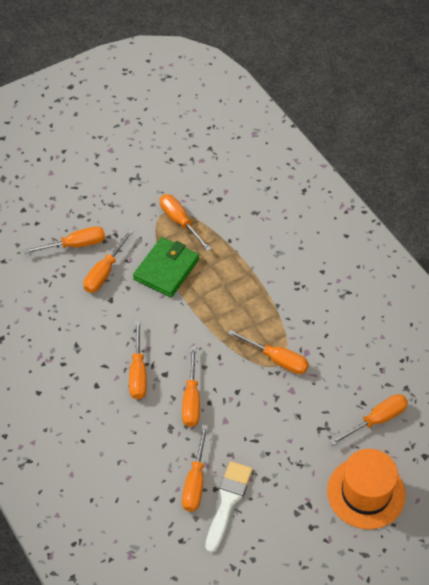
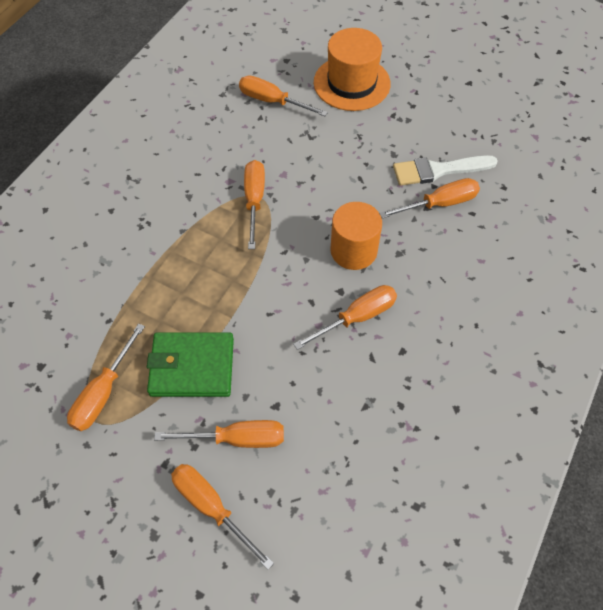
camera: 120 degrees left, 5 degrees up
orange screwdriver [182,346,200,427] -> orange cylinder [331,202,382,270]

